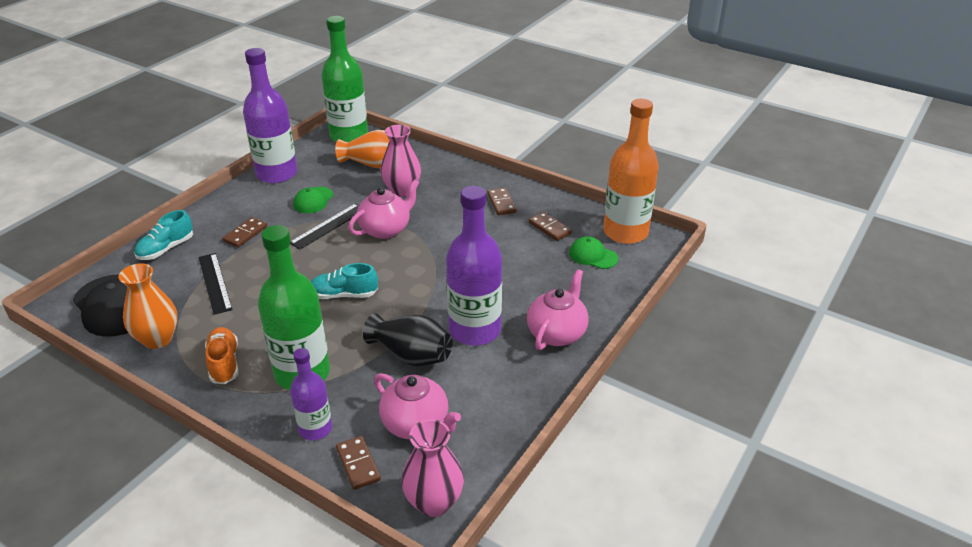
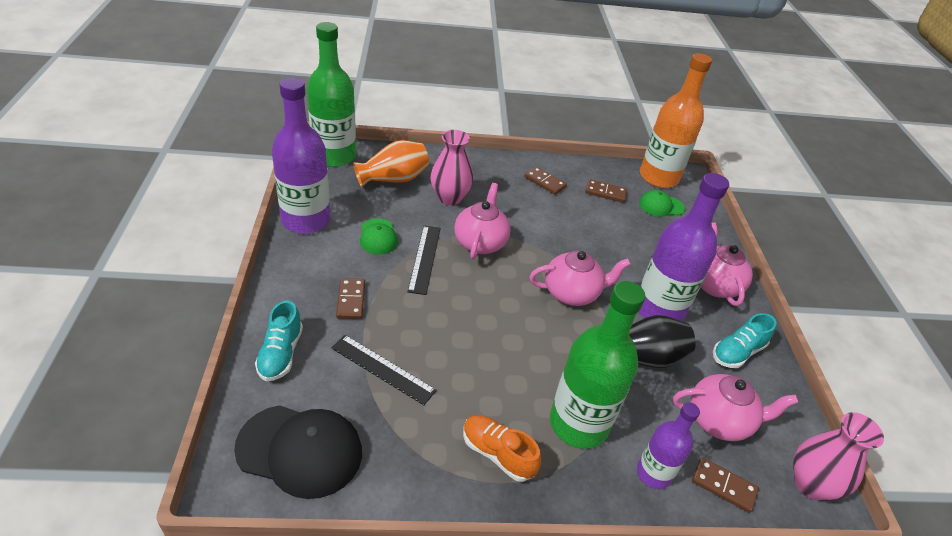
camera: 40 degrees left, 5 degrees up
orange vase [118,263,177,349] -> none
turquoise shoe [311,263,378,299] -> turquoise shoe moved to [713,313,776,368]
none -> pink teapot [529,251,631,306]

